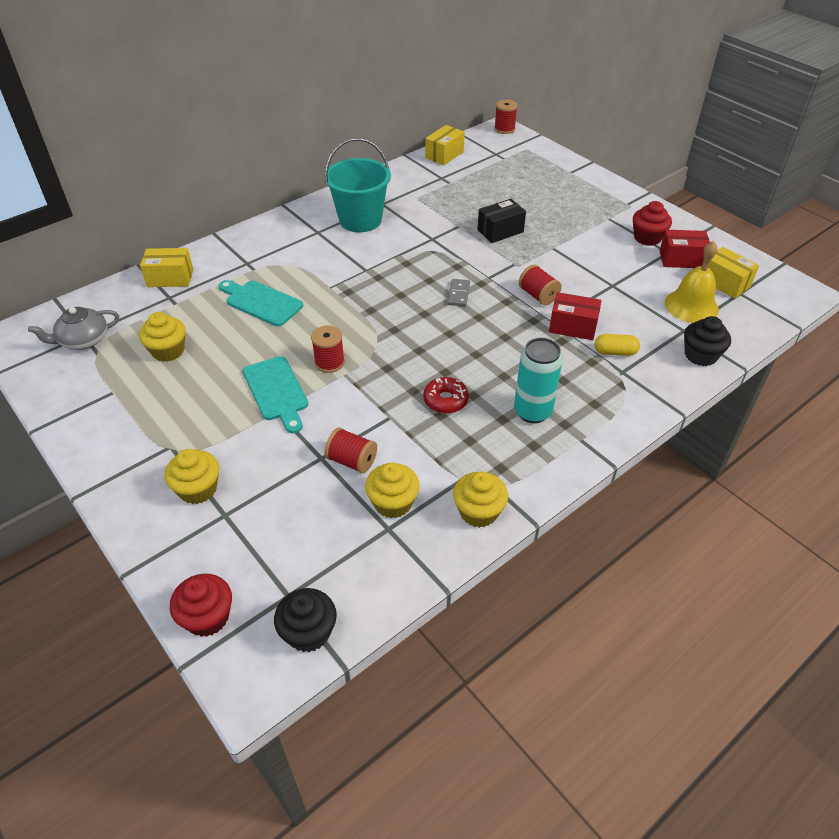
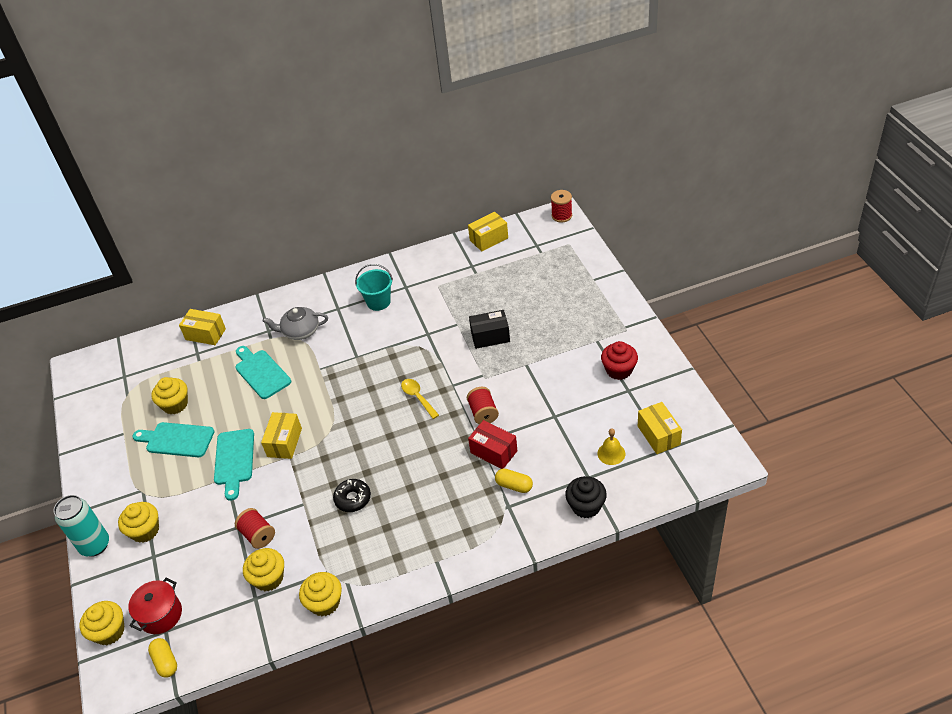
camera: 25 degrees right, 0 degrees up
grey teapot [28,307,119,350] -> grey teapot moved to [263,307,328,340]
red cupcake [170,574,232,637] -> yellow cupcake [80,601,125,645]
black cupcake [274,588,337,652] -> yellow capsule [148,638,177,678]
red spool [311,325,345,373] -> yellow box [261,412,302,459]
turquoise bucket [324,138,391,232] -> turquoise bucket [355,264,393,311], size x0.63
red donut [423,377,469,413] -> black donut [333,479,371,512]
grey domino [447,279,470,307] -> yellow spoon [401,379,439,419]
turquoise can [514,338,563,423] -> turquoise can moved to [54,495,109,557]
red box [659,230,710,268] -> none
yellow bell [665,241,719,323] -> yellow bell [598,429,625,465], size x0.57
none -> red pot [128,578,182,634]
none -> turquoise cutting board [132,422,215,457]

